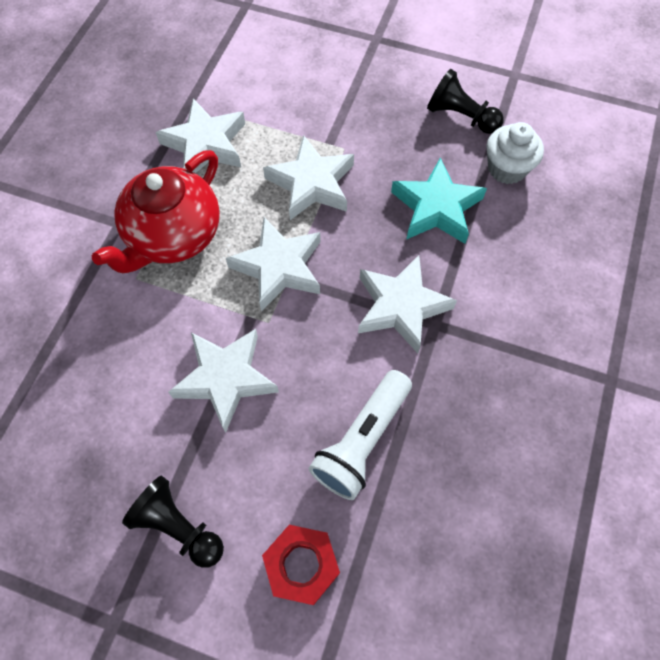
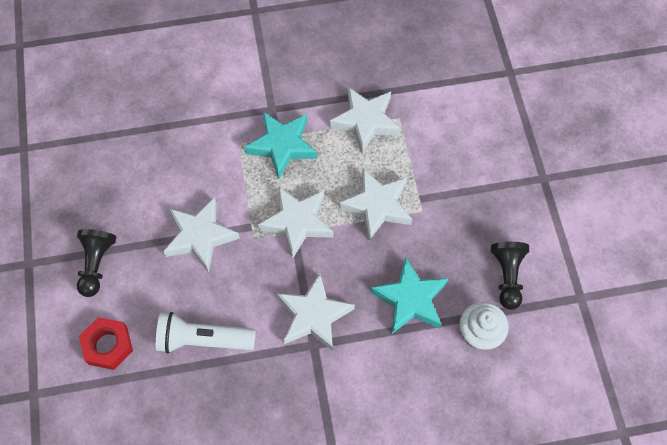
camera: 60 degrees right, 0 degrees up
red teapot [92,150,220,273] -> turquoise star [244,112,317,179]

